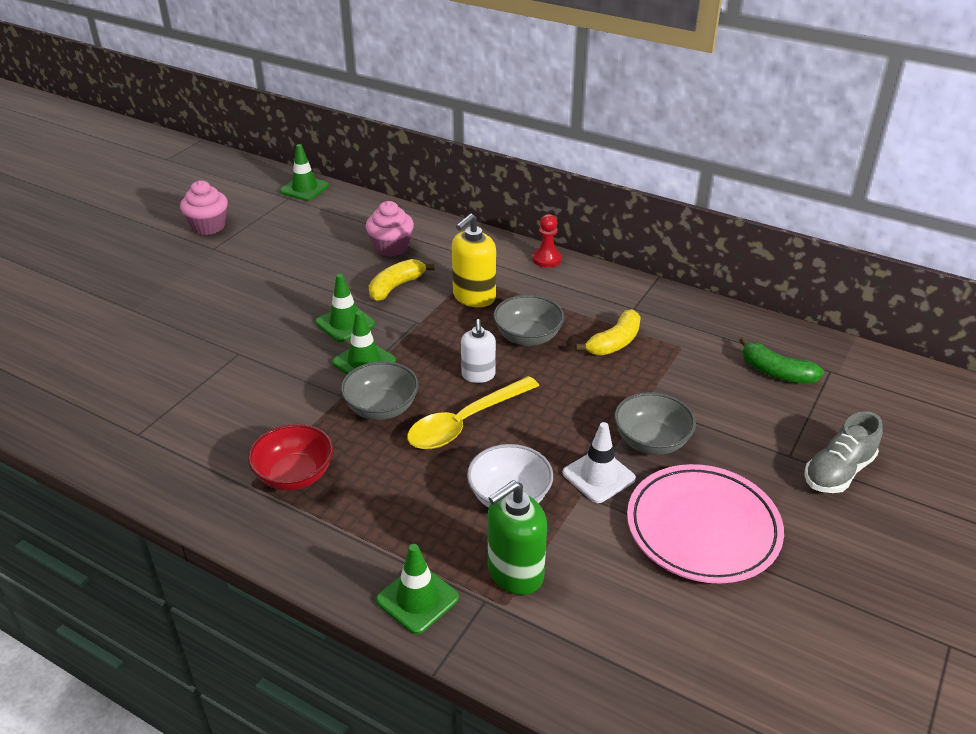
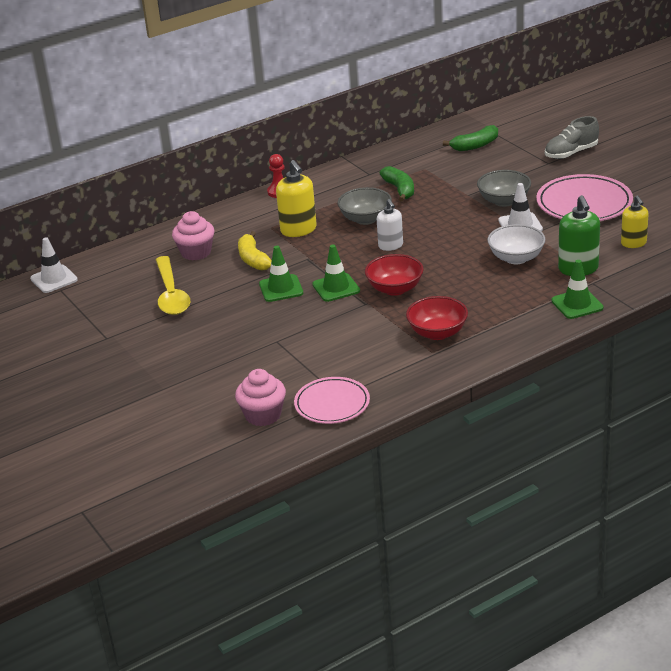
camera: 60 degrees left, 5 degrees down
pink cupcake [180,180,228,235] -> pink cupcake moved to [235,369,286,426]
green traffic cone [280,144,330,201] -> white traffic cone [30,237,78,293]
grey bowl [341,361,419,420] -> red bowl [365,254,424,296]
yellow spoon [407,376,539,449] -> yellow spoon moved to [156,256,190,315]
white soap dispenser [461,319,496,383] -> white soap dispenser turned 45 degrees clockwise [377,199,403,251]
yellow banana [575,309,641,356] -> green banana [380,166,414,202]
grey shoe [804,411,883,493] -> grey shoe turned 75 degrees clockwise [545,116,599,159]
none -> pink plate [294,377,370,424]
none -> yellow soap dispenser [621,195,648,248]

